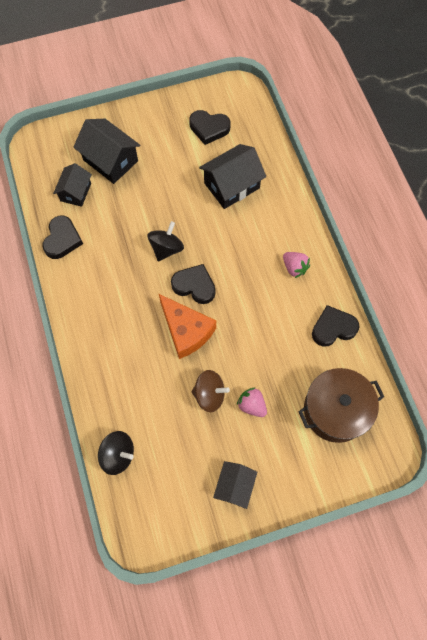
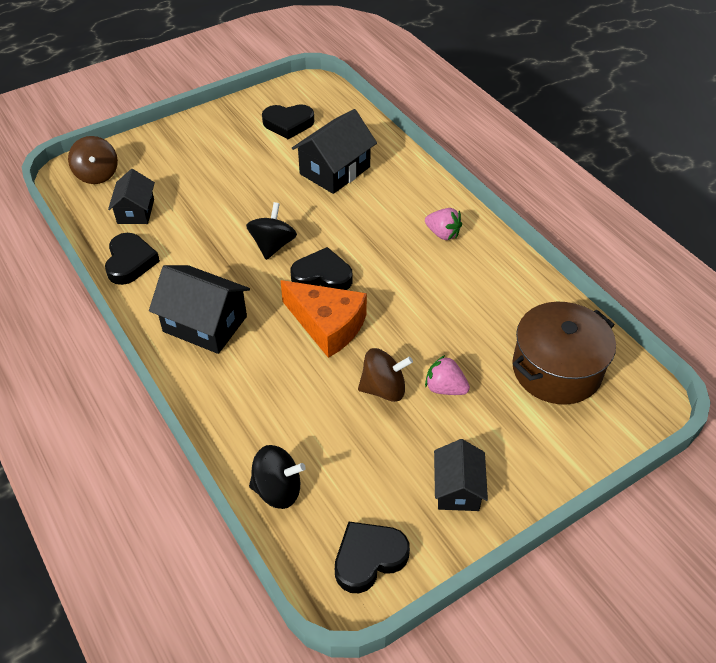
camera: 15 degrees left, 20 degrees down
black house [73,119,140,184] -> black house moved to [149,265,250,354]
black heart [312,305,360,347] -> black heart moved to [335,522,410,593]
none -> brown spinning top [68,136,118,184]

